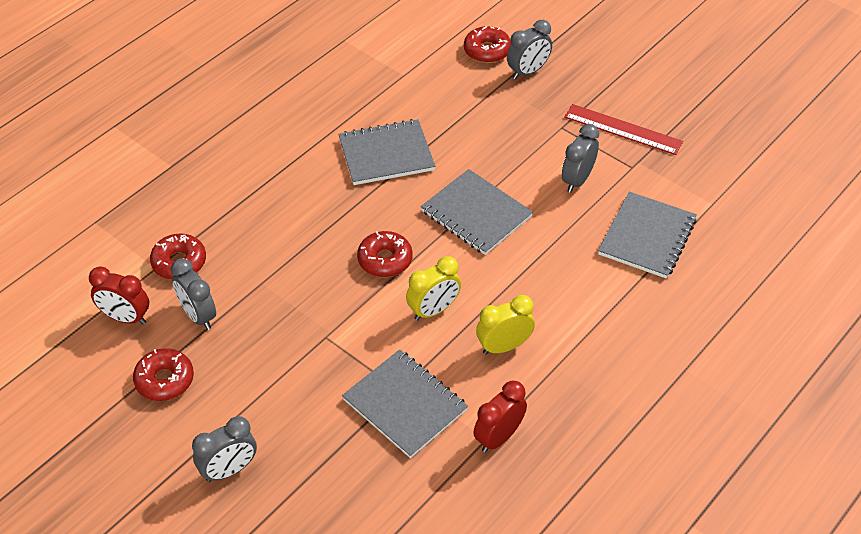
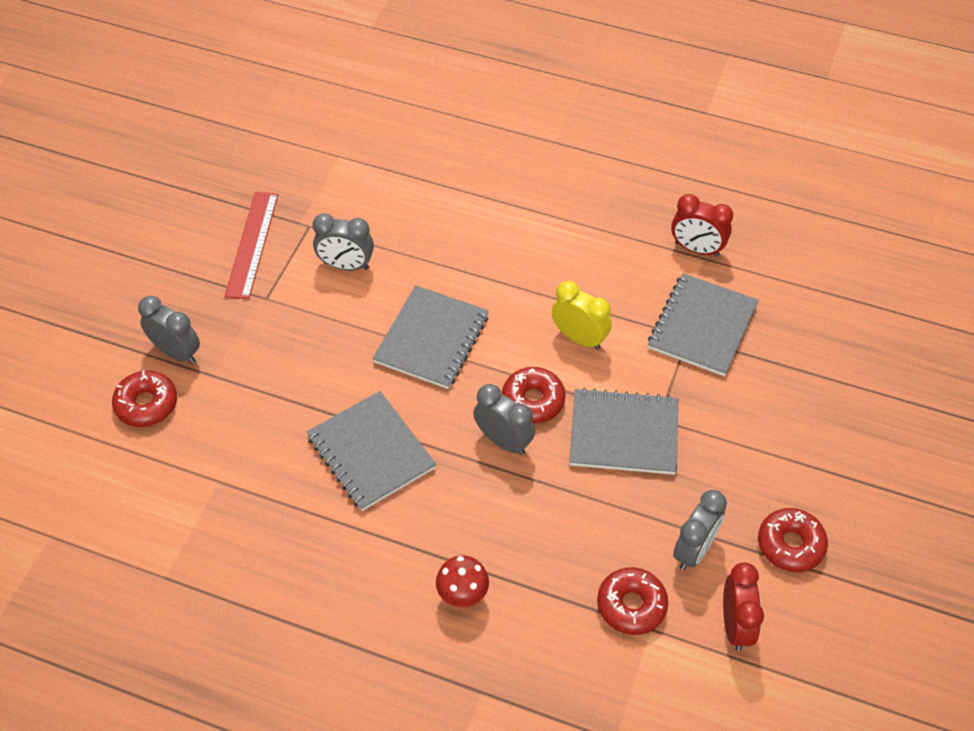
camera: 110 degrees left, 5 degrees up
grey clock [192,416,257,482] -> grey clock moved to [473,384,535,455]
yellow clock [476,295,535,355] -> none
grey notebook [598,192,697,279] -> grey notebook moved to [569,388,678,475]
none -> red mushroom [436,555,489,607]

